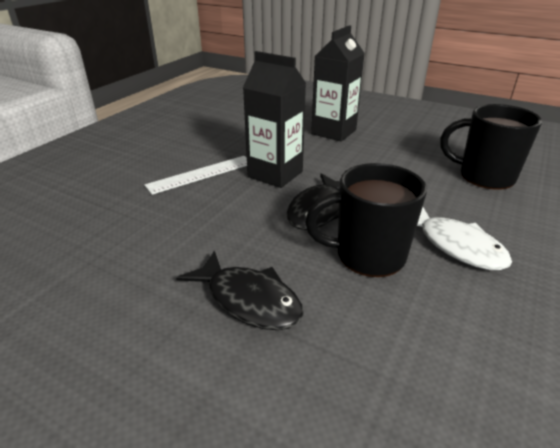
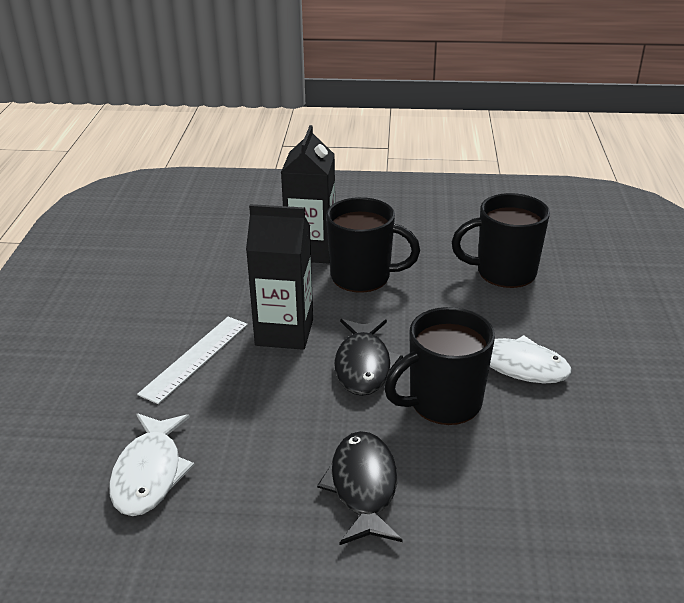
camera: 25 degrees left, 0 degrees up
black fish [176,251,304,330] -> black fish turned 105 degrees counterclockwise [317,431,403,545]
none -> white fish [109,413,195,516]
none -> black mug [326,197,420,293]

